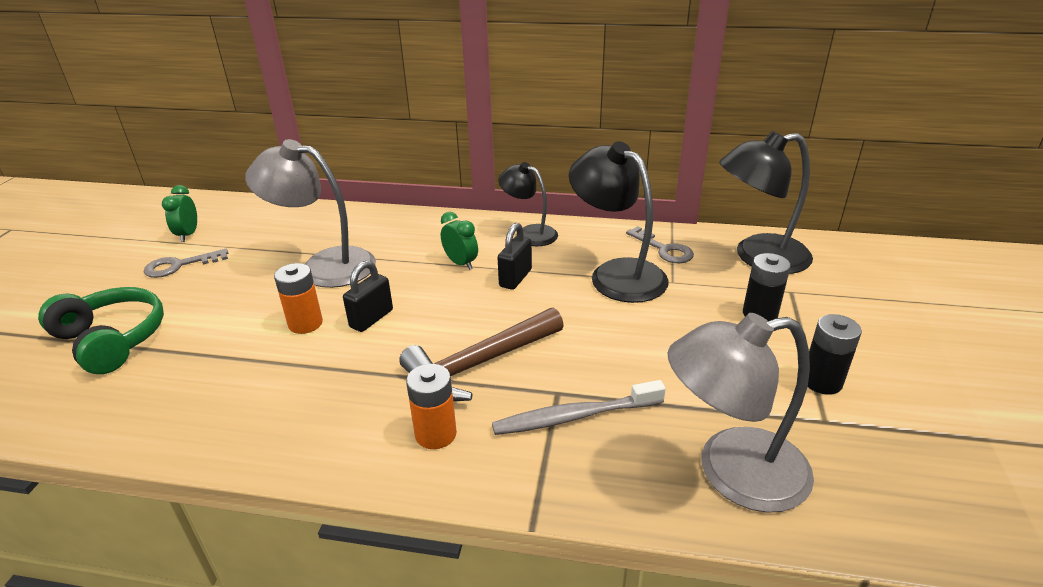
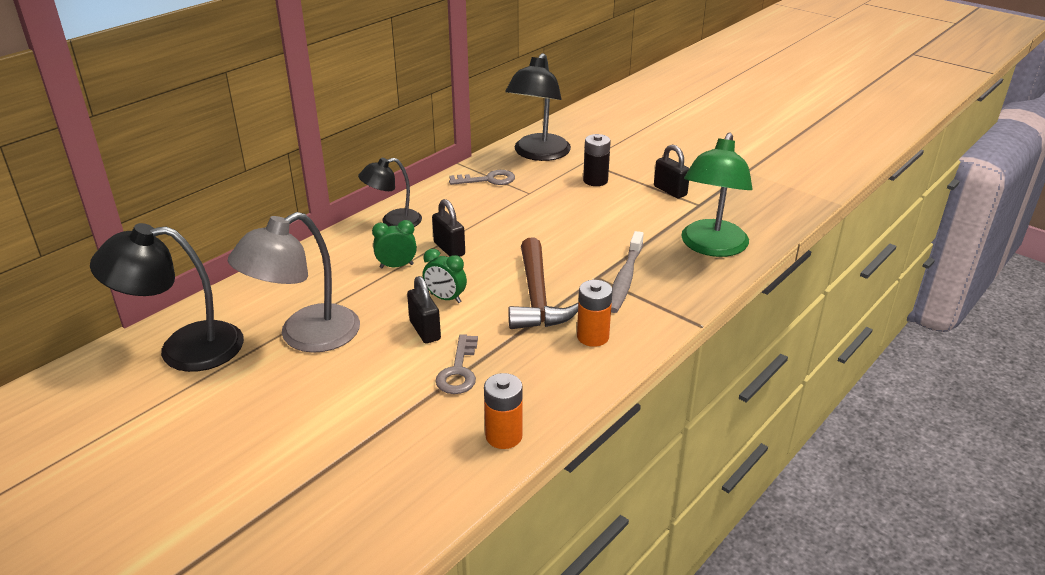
camera: 60 degrees left, 0 degrees up
green headphones [38,287,164,374] -> none
grey key [144,249,228,278] -> grey key moved to [435,334,478,394]
green clock [162,185,197,242] -> green clock moved to [423,249,467,303]
orange battery [274,263,323,334] -> orange battery moved to [484,373,523,449]
black lamp [569,141,669,303] -> black lamp moved to [90,223,244,372]
grey lamp [668,313,814,513] -> green lamp [681,132,753,257]
black battery [808,314,862,395] -> black padlock [654,145,689,198]

